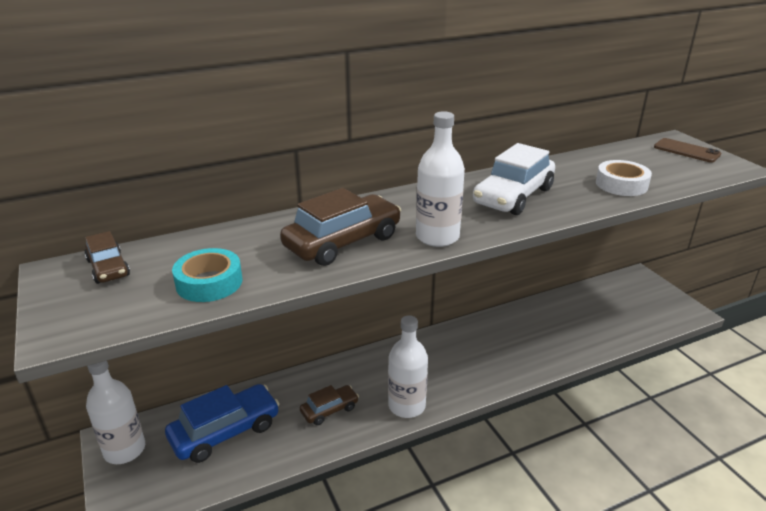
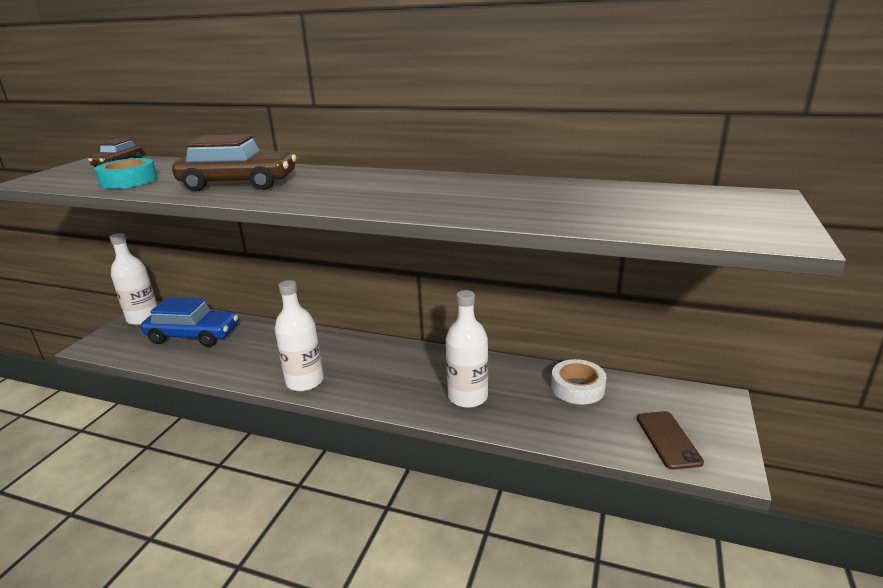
camera: 45 degrees right, 5 degrees down
brown car [300,385,359,425] -> none
white bottle [416,111,465,247] -> white bottle moved to [446,290,488,408]
white car [473,143,555,215] -> none
white tape [596,160,652,196] -> white tape moved to [551,359,607,405]
brown phone [654,138,721,163] -> brown phone moved to [637,411,704,470]

